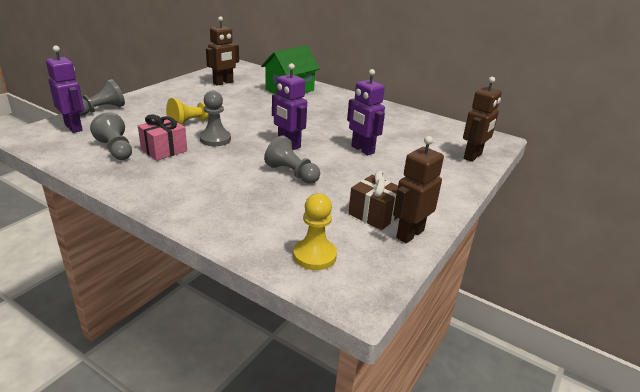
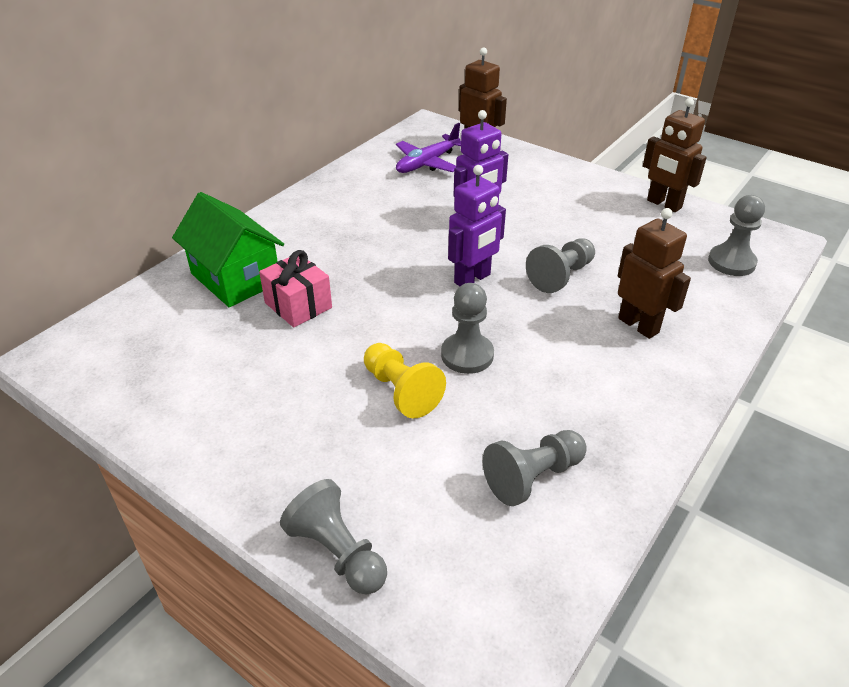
camera: 85 degrees left, 10 degrees up
purple robot [46,46,84,133] -> none
pink gift [138,114,187,161] -> pink gift moved to [259,250,332,327]
brown robot [206,16,239,86] -> brown robot moved to [618,208,691,339]
yellow pawn [293,193,337,270] -> grey pawn [708,195,765,276]
brown gift [348,171,398,230] -> none
none -> purple plane [396,123,461,173]

